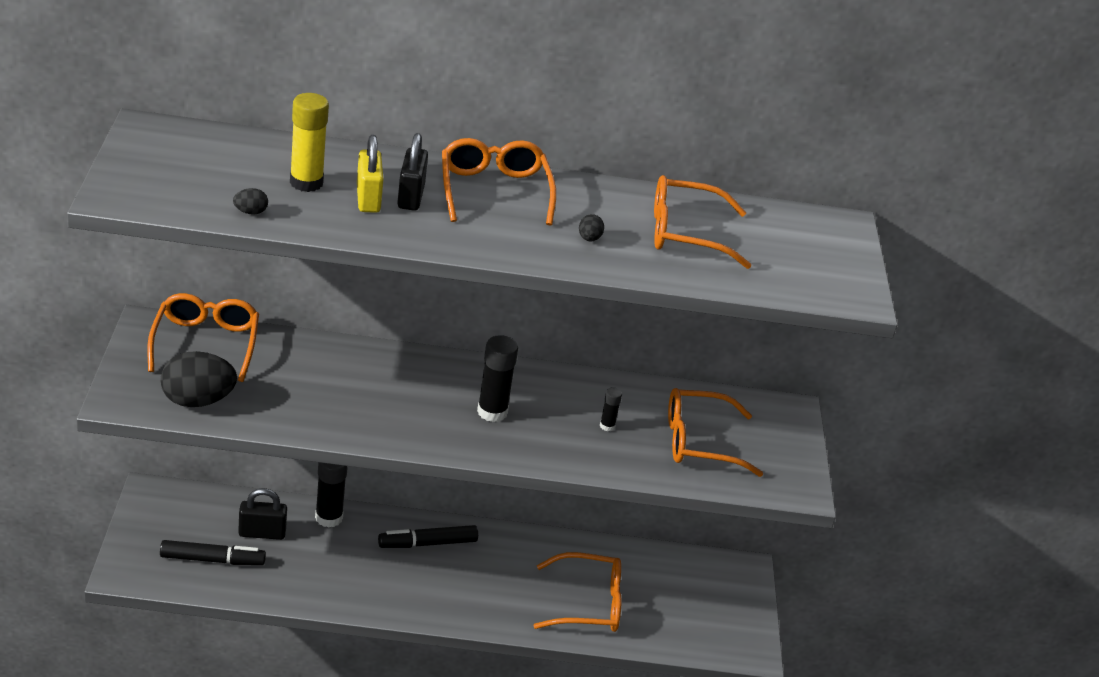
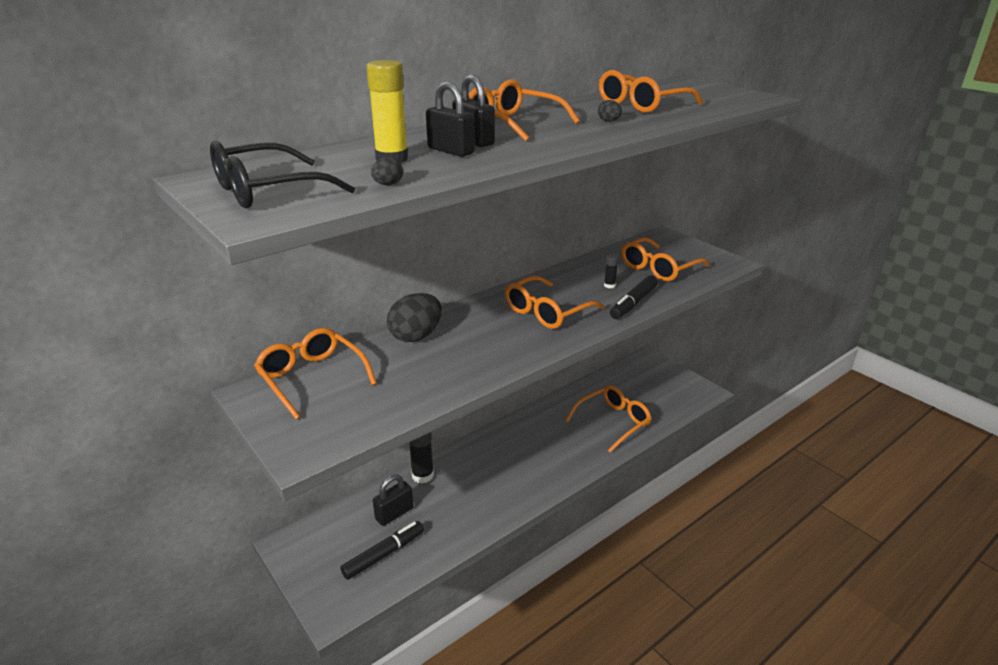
camera: 35 degrees left, 5 degrees down
black egg [161,351,237,407] -> black egg moved to [387,293,442,342]
yellow padlock [357,135,384,213] -> black padlock [426,82,475,157]
black marker [378,525,478,548] -> black marker moved to [610,275,658,319]
black glue stick [477,335,518,422] -> orange glasses [505,275,604,329]
none -> black glasses [210,141,355,209]

